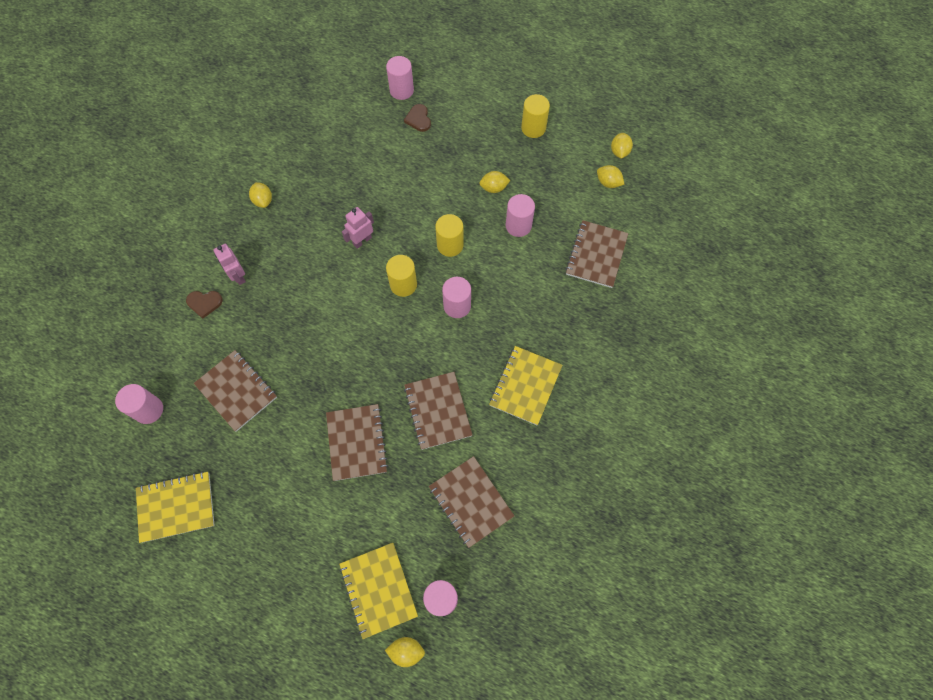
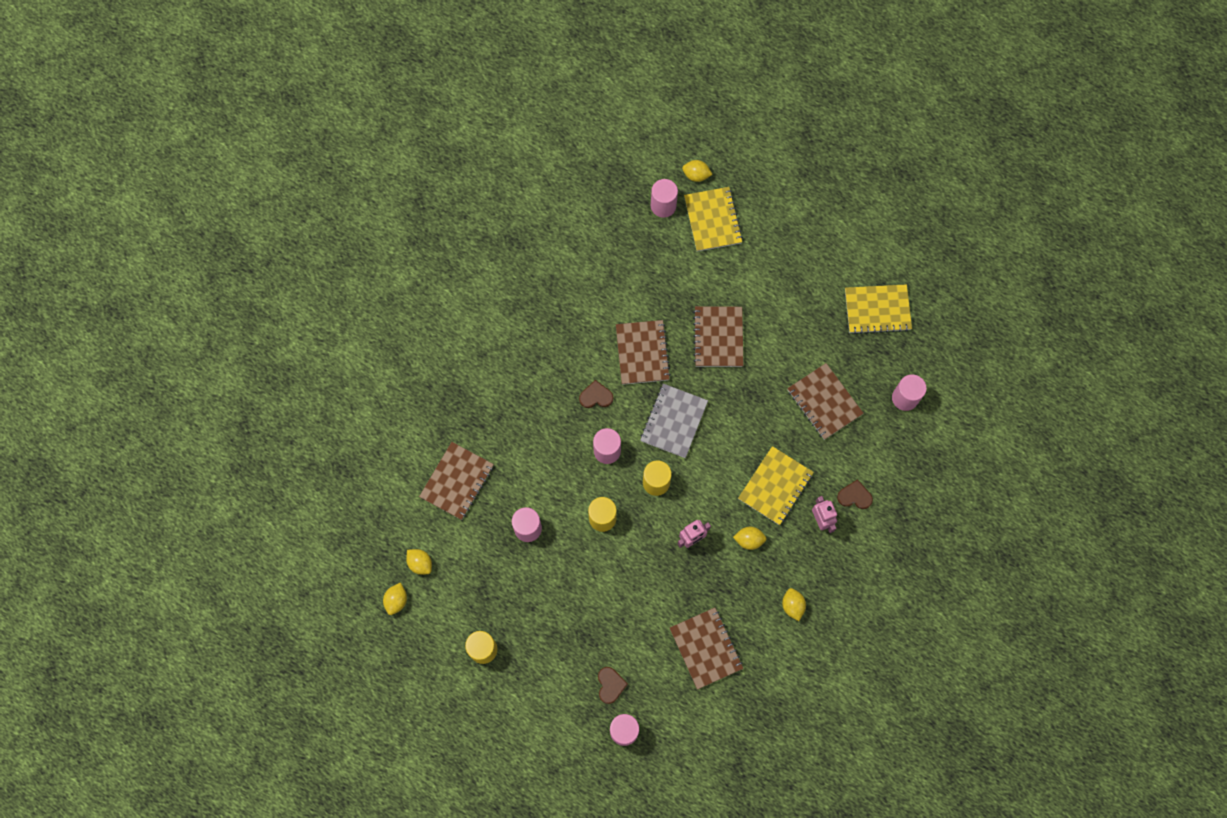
camera: 170 degrees left, 5 degrees up
brown notebook [429,456,514,548] -> brown notebook moved to [670,608,743,690]
yellow lemon [479,171,510,193] -> yellow lemon moved to [733,527,767,550]
yellow notebook [489,346,562,425] -> yellow notebook moved to [738,446,814,525]
none -> brown heart [579,380,614,408]
none -> grey notebook [640,384,708,458]

